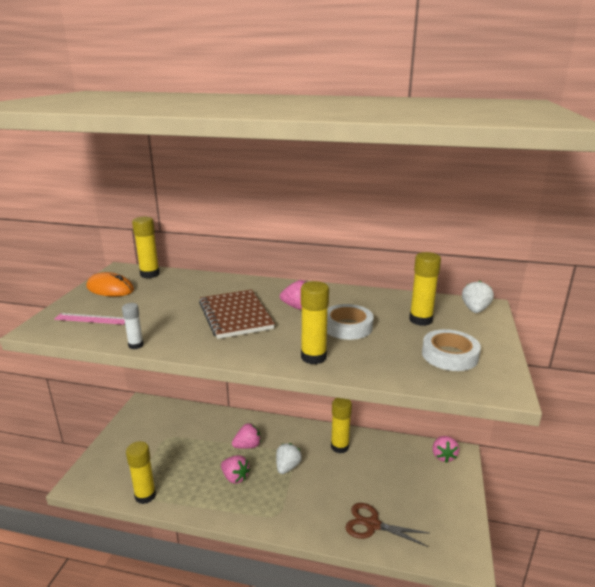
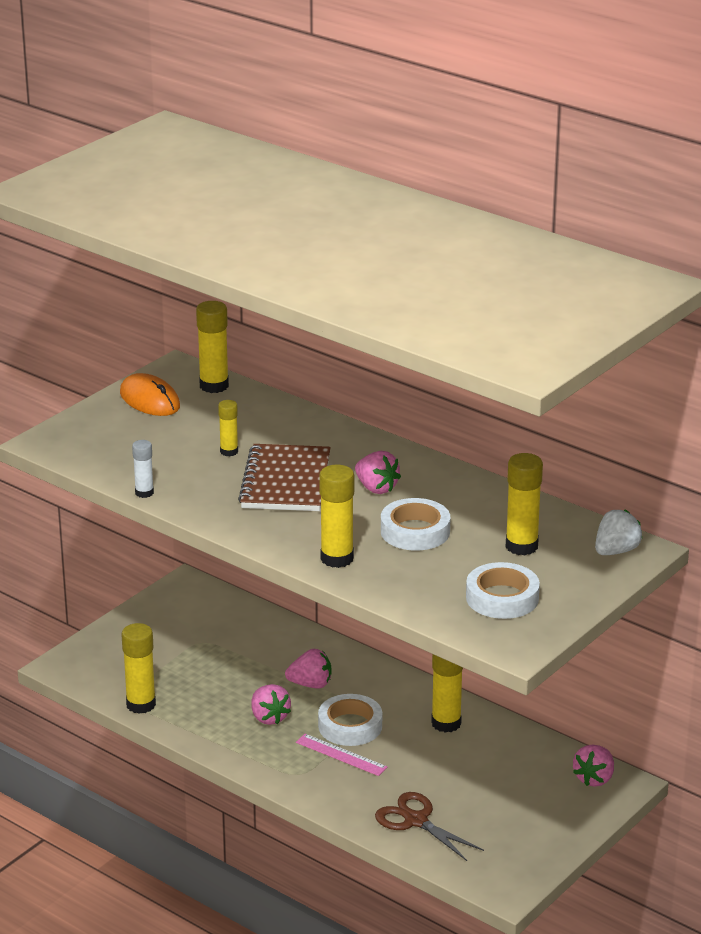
camera: 25 degrees right, 5 degrees up
pink ruler [54,313,125,325] -> pink ruler moved to [296,734,387,776]
white strawberry [276,443,302,474] -> white tape [318,694,382,746]
none -> yellow glue stick [218,400,238,457]

